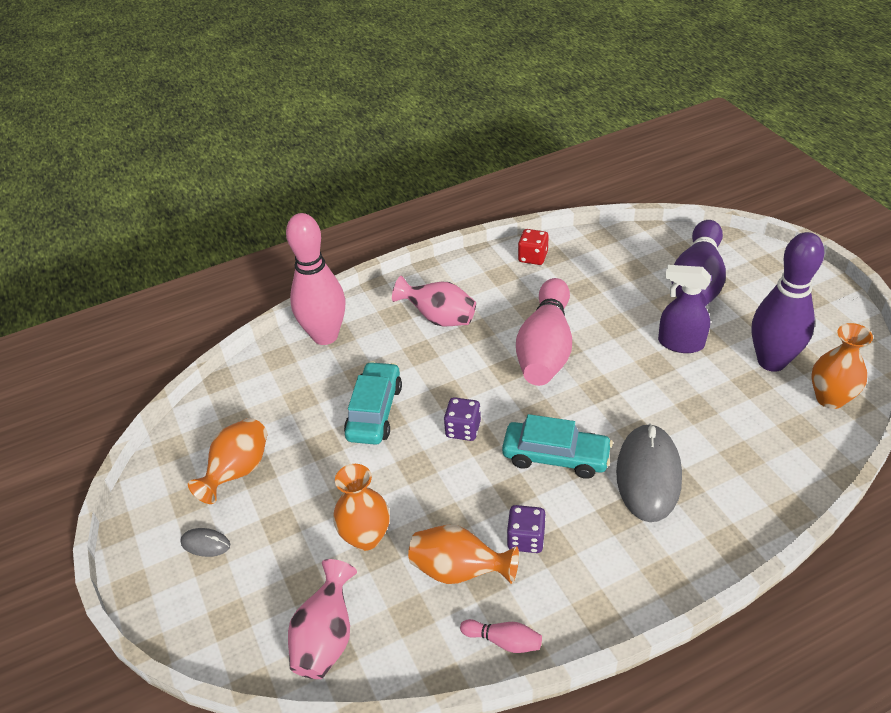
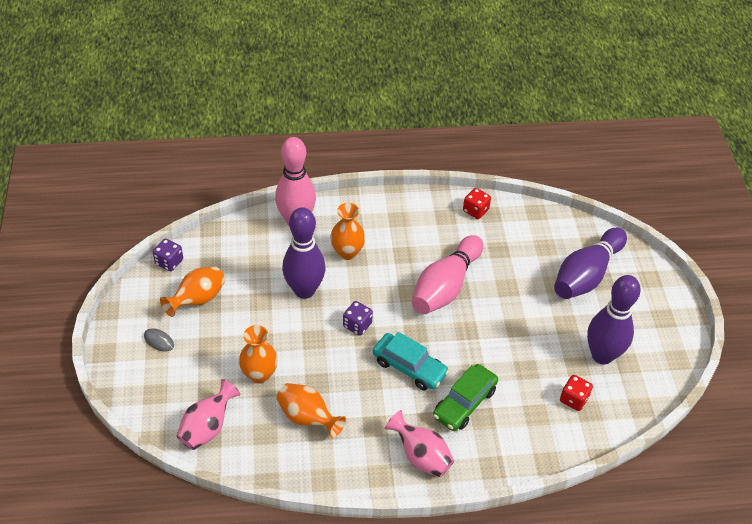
camera: 15 degrees right, 5 degrees up
turquoise car [344,361,402,445] -> purple bowling pin [282,207,326,299]
pink vase [392,276,476,326] -> pink vase moved to [385,410,454,477]
pink bowling pin [460,619,542,653] -> none
purple dice [507,505,546,553] -> purple dice moved to [153,239,183,271]
grey mouse [616,423,682,522] -> green car [433,364,498,431]
purple spray bottle [658,265,711,353] -> none
orange vase [812,323,873,409] -> orange vase moved to [330,203,365,260]
none -> red dice [560,375,593,411]

